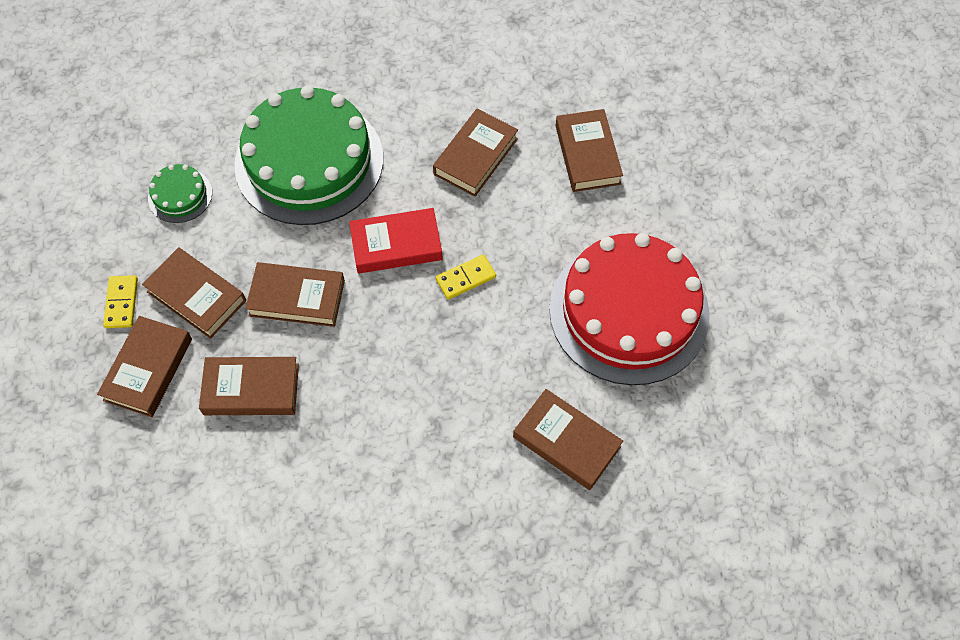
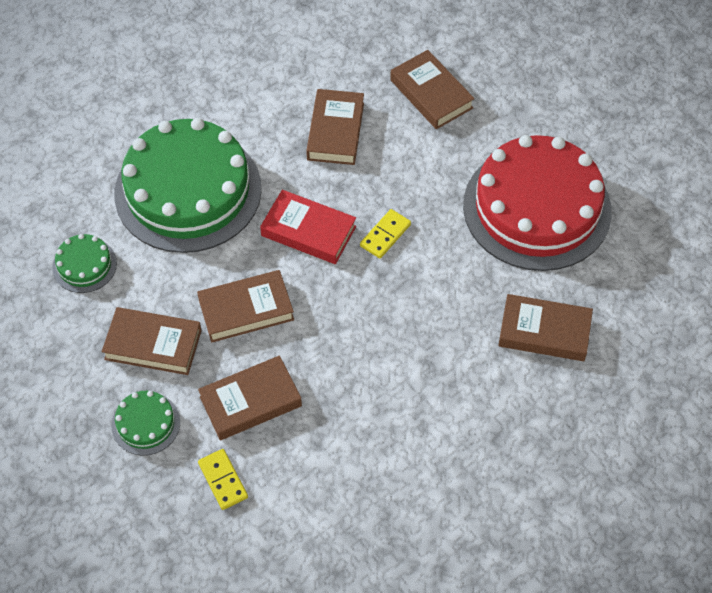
camera: 25 degrees left, 5 degrees down
brown book [97,316,192,417] -> green cake [112,391,180,456]
yellow domino [103,275,138,328] -> yellow domino moved to [198,449,248,510]
red book [349,208,443,274] -> red book turned 60 degrees clockwise [260,190,356,264]

